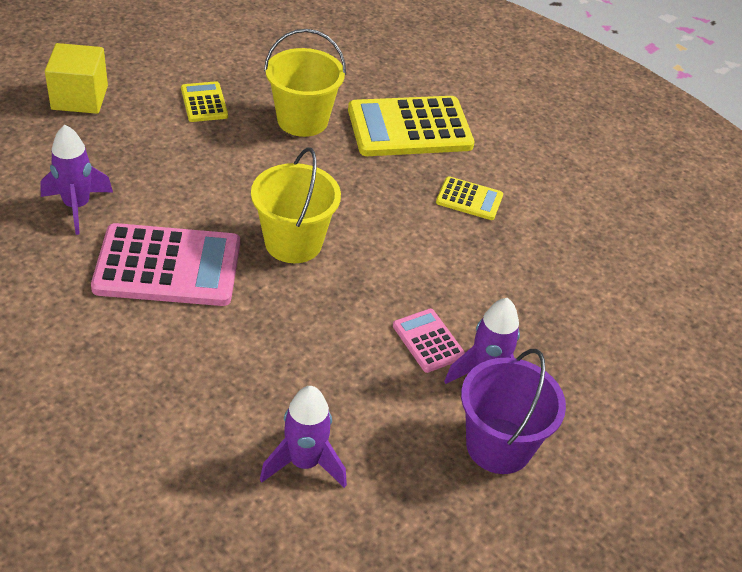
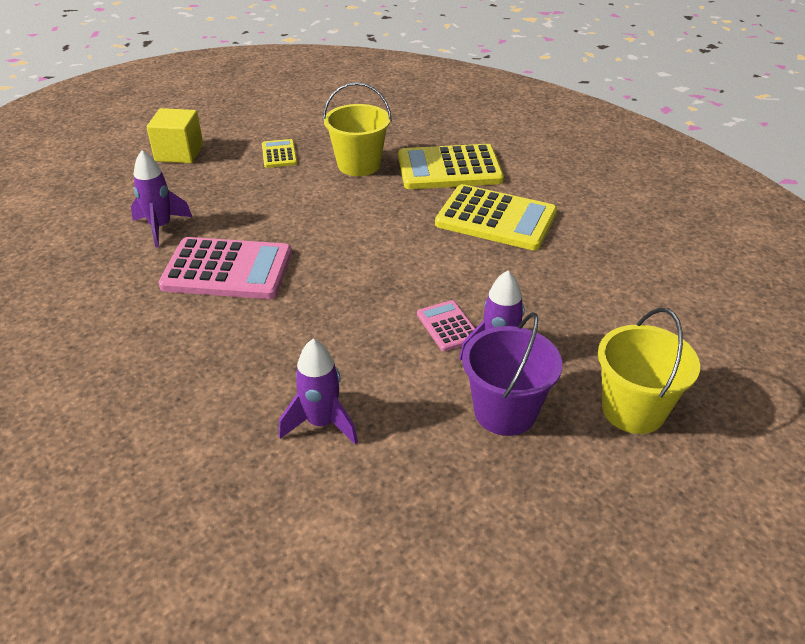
camera: 10 degrees right, 5 degrees down
yellow bucket [251,147,341,263] -> yellow bucket moved to [598,308,700,434]
yellow calculator [436,176,503,220] -> yellow calculator [435,184,557,250], size x2.03

